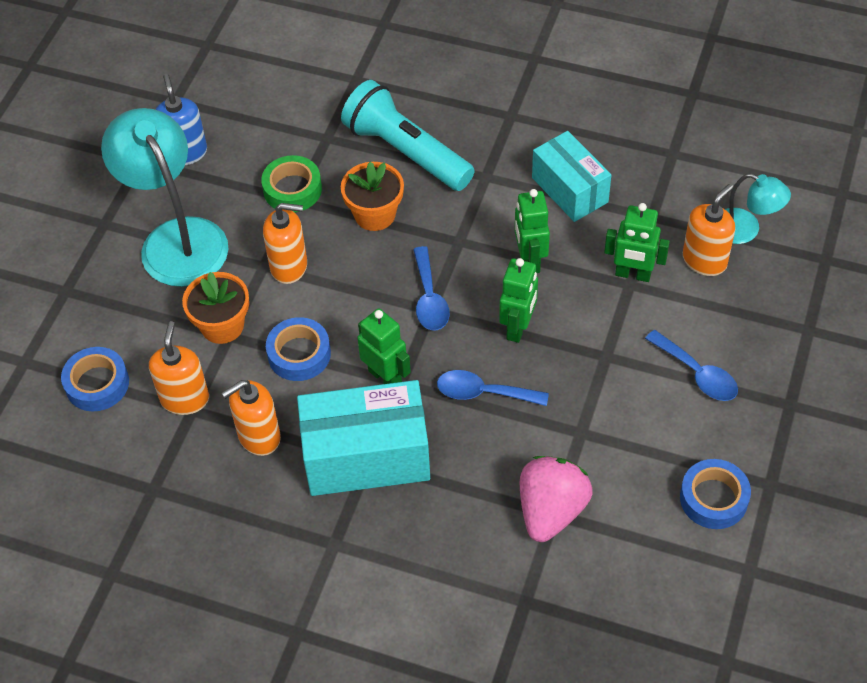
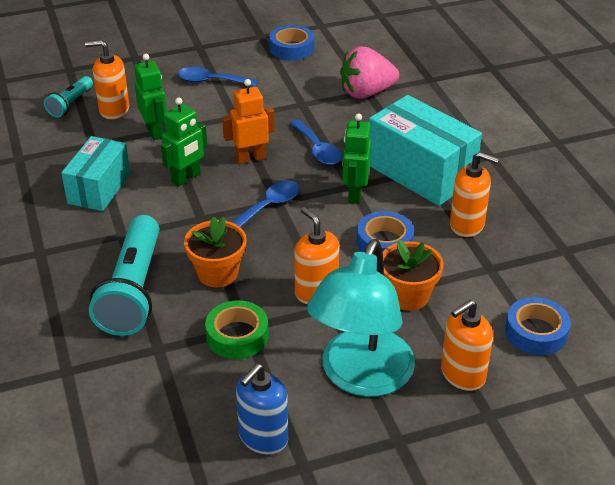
camera: 130 degrees left, 15 degrees down
orange soap dispenser [149,321,209,415] -> orange soap dispenser moved to [441,300,493,391]
green robot [499,258,538,343] -> orange robot [222,79,275,164]
blue spoon [645,330,738,401] -> blue spoon turned 90 degrees counterclockwise [178,67,258,87]
turquoise lamp [725,173,791,244] -> turquoise flashlight [44,76,93,117]

